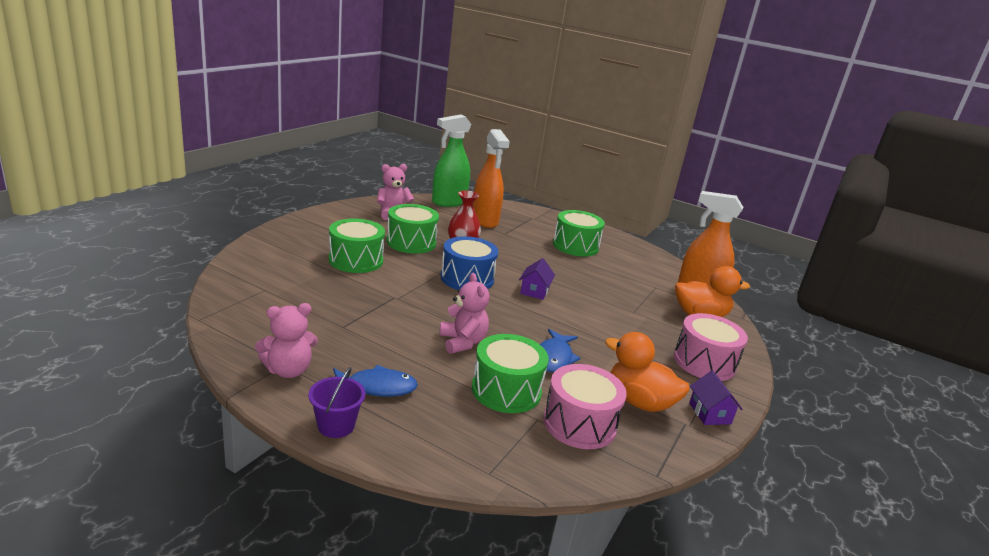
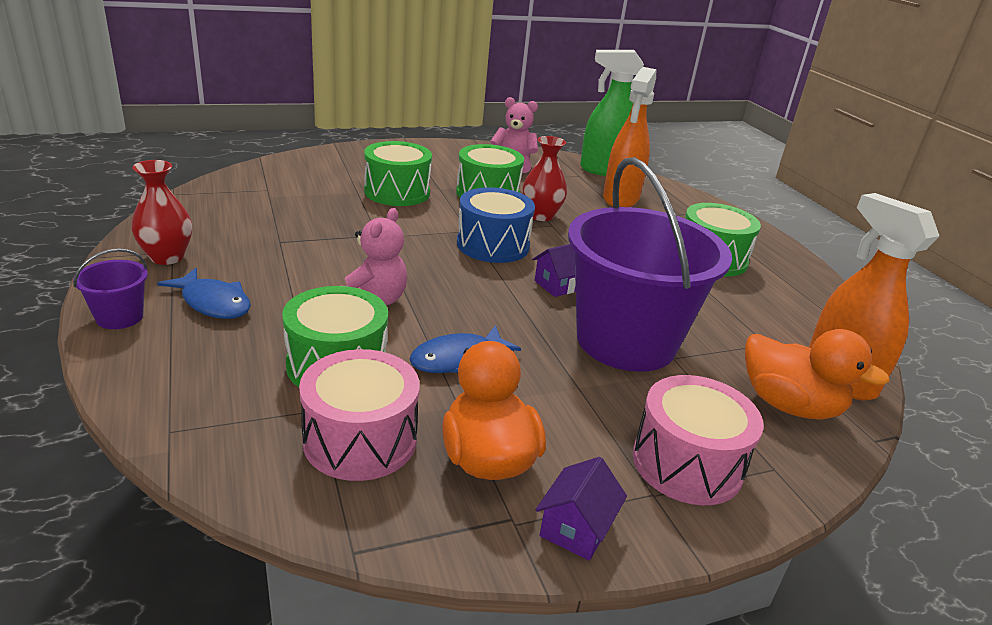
camera: 40 degrees right, 5 degrees up
pink teddy bear [255,303,318,378] -> red vase [131,160,192,265]
none -> purple bucket [568,157,732,372]

